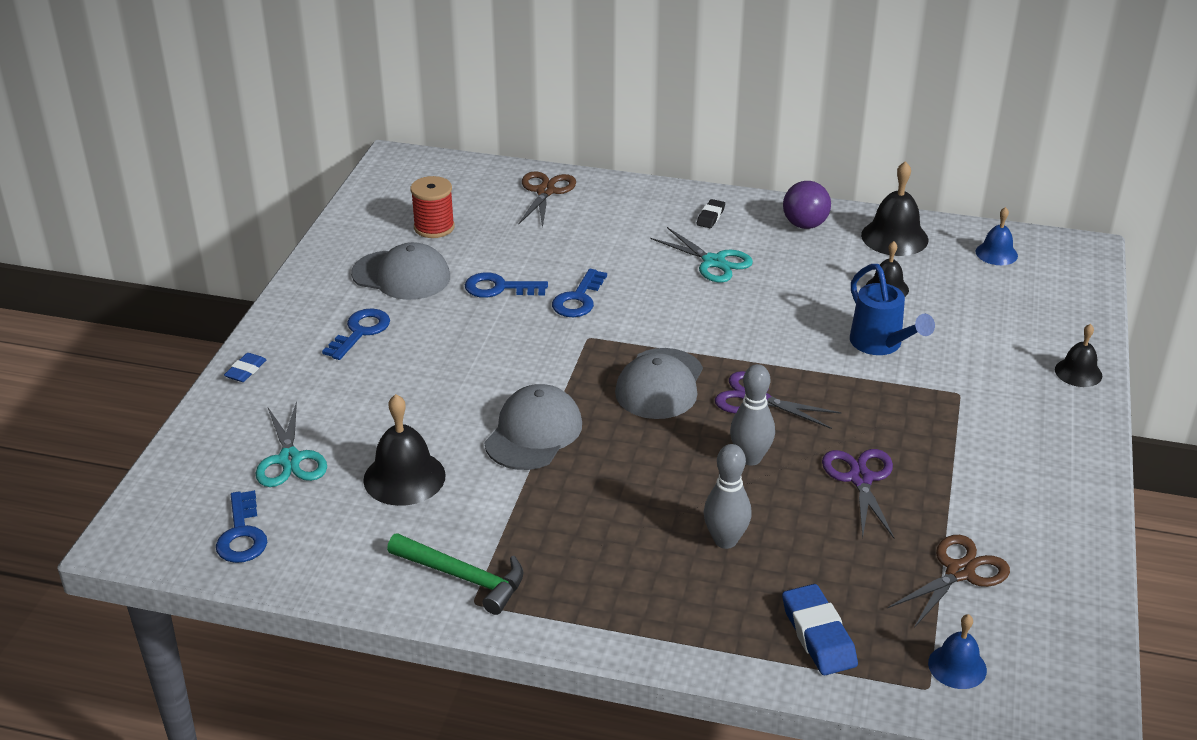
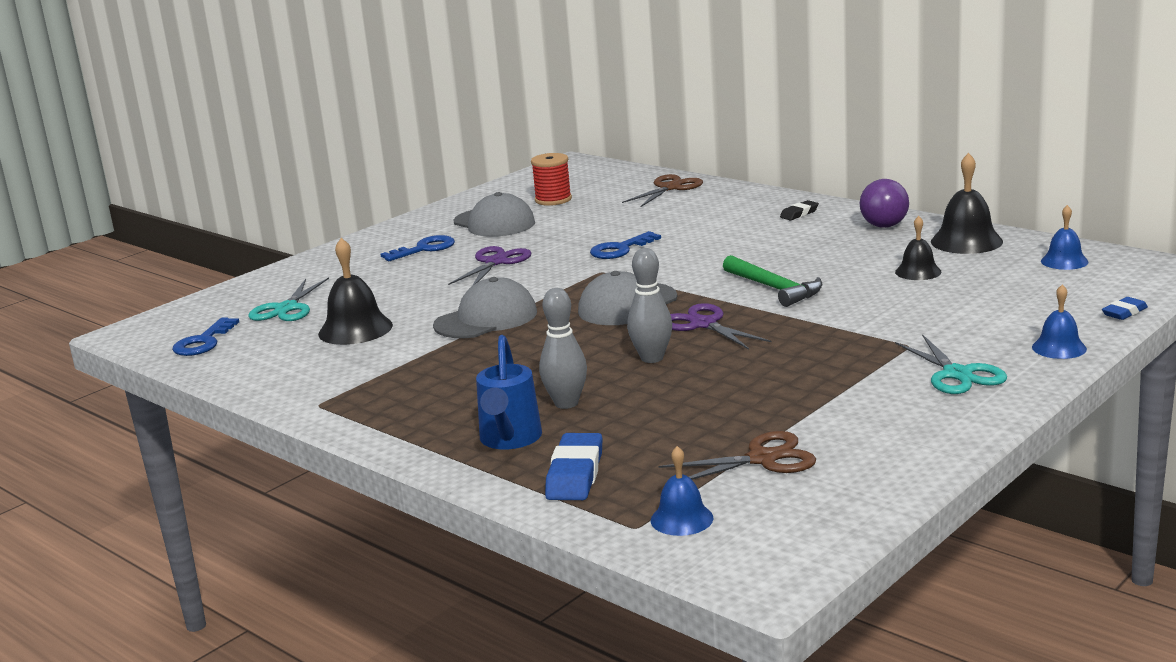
camera: 30 degrees right, 15 degrees down
blue eraser [224,353,267,382] -> blue eraser moved to [1102,297,1148,320]
green hammer [387,533,524,615] -> green hammer moved to [723,255,823,307]
blue key [465,272,548,298] -> none
turquoise scissors [650,227,753,283] -> turquoise scissors moved to [895,334,1007,394]
purple scissors [822,449,894,538] -> purple scissors moved to [448,246,532,286]
blue watering can [850,264,935,355] -> blue watering can moved to [476,335,542,449]
black bell [1055,324,1102,387] -> blue bell [1032,285,1087,359]

